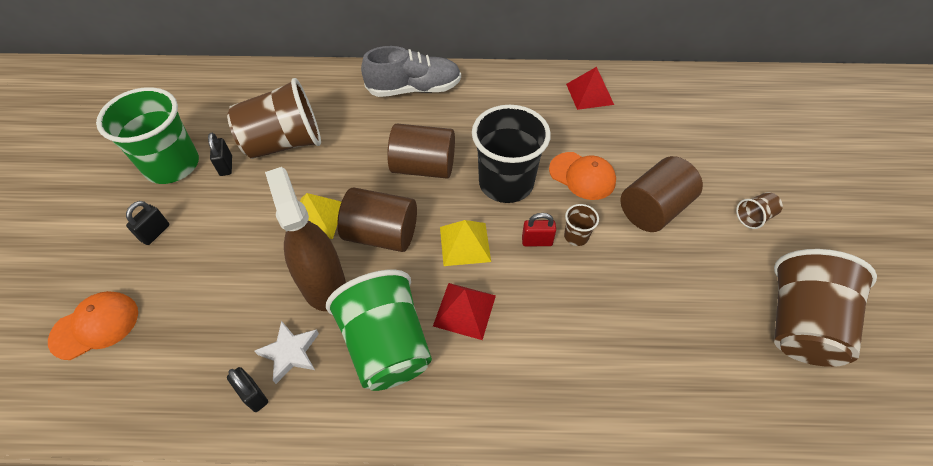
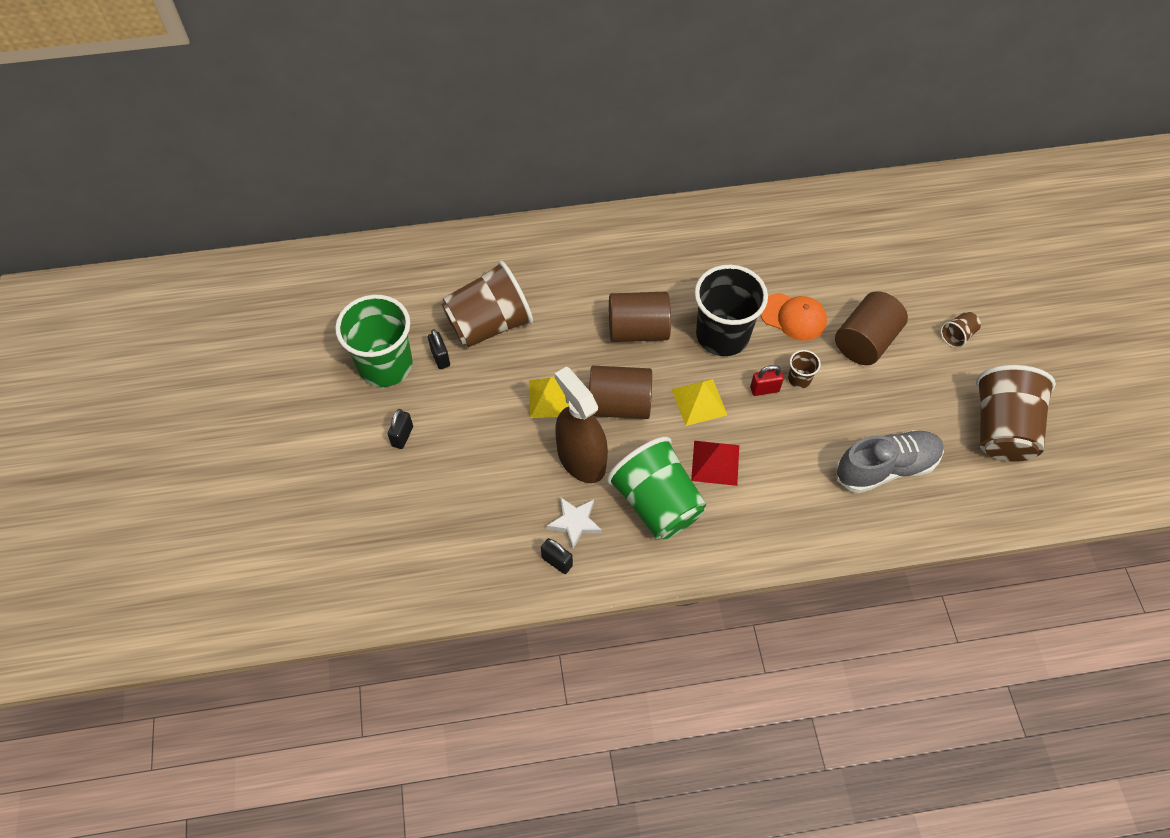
camera: 10 degrees left, 5 degrees up
orange cap [48,291,138,360] -> none
grey shoe [361,46,461,97] -> grey shoe moved to [836,430,944,493]
red pyramid [566,67,614,110] -> none

